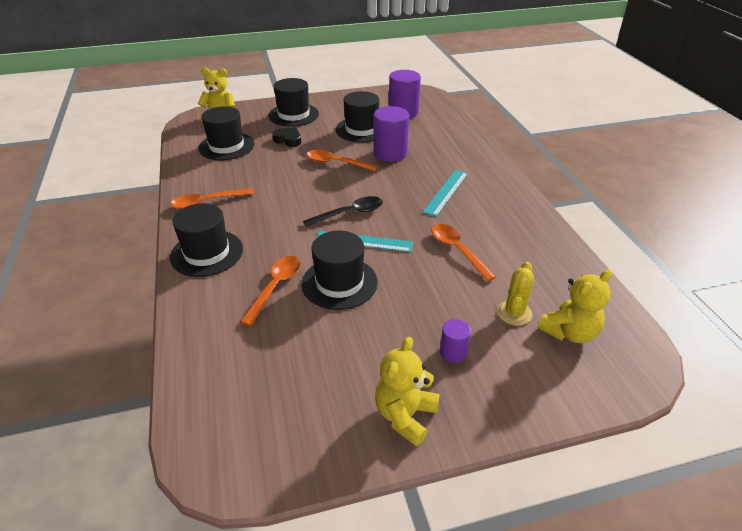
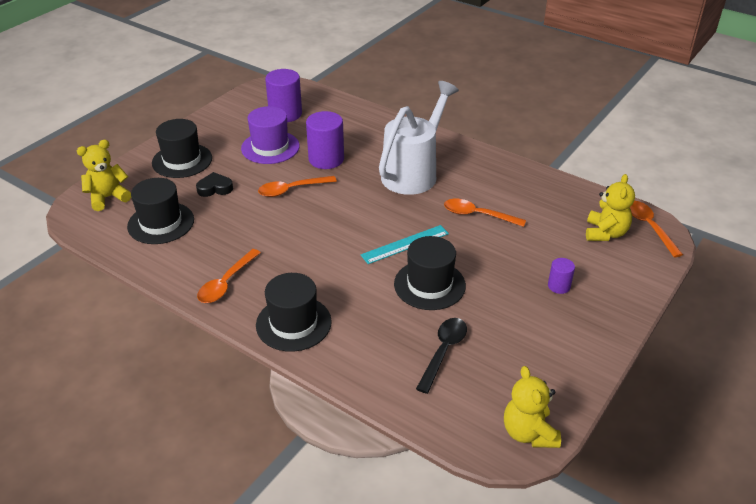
camera: 40 degrees left, 0 degrees up
orange spoon [240,256,301,326] -> orange spoon moved to [629,201,683,257]
black spoon [303,196,383,227] -> black spoon moved to [416,318,467,394]
black hat [336,91,379,142] -> purple hat [241,106,300,164]
yellow teddy bear [375,337,440,446] -> yellow teddy bear moved to [504,366,561,448]
turquoise ruler [423,170,468,217] -> white watering can [379,81,459,195]
yellow cactus [497,262,534,326] -> none

